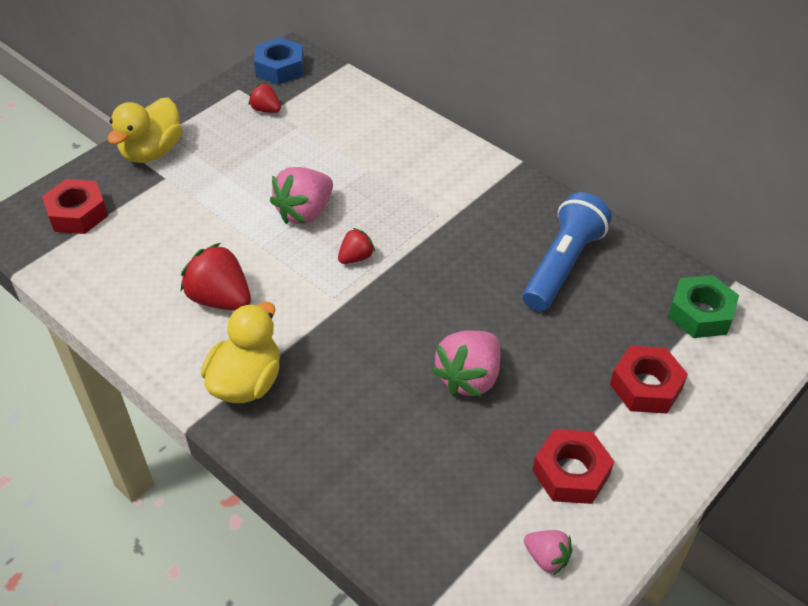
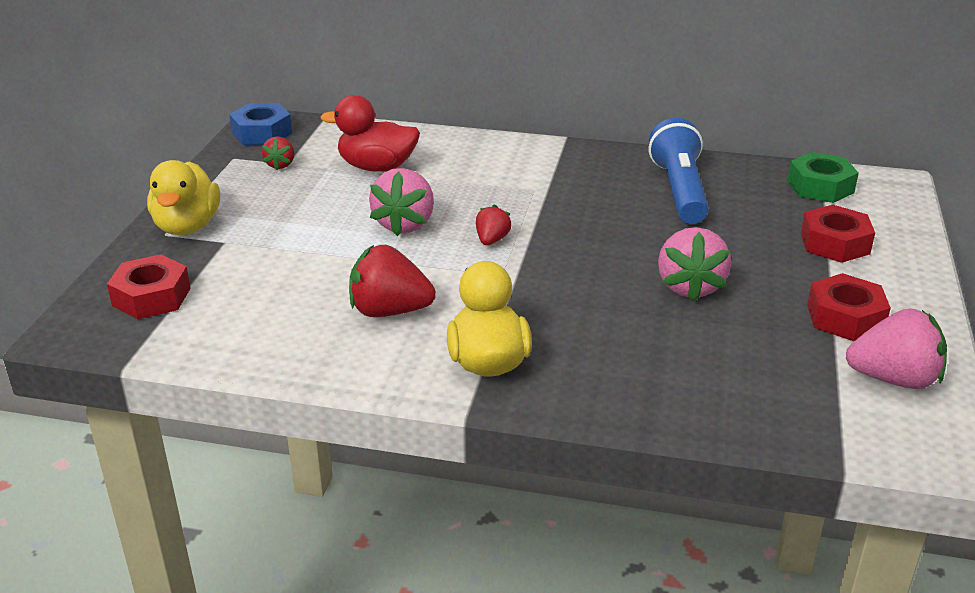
camera: 30 degrees left, 15 degrees down
red strawberry [249,83,281,113] -> red strawberry turned 90 degrees counterclockwise [262,136,294,170]
pink strawberry [524,530,573,575] -> pink strawberry [846,308,947,389], size x1.82
none -> red duck [321,95,420,172]

